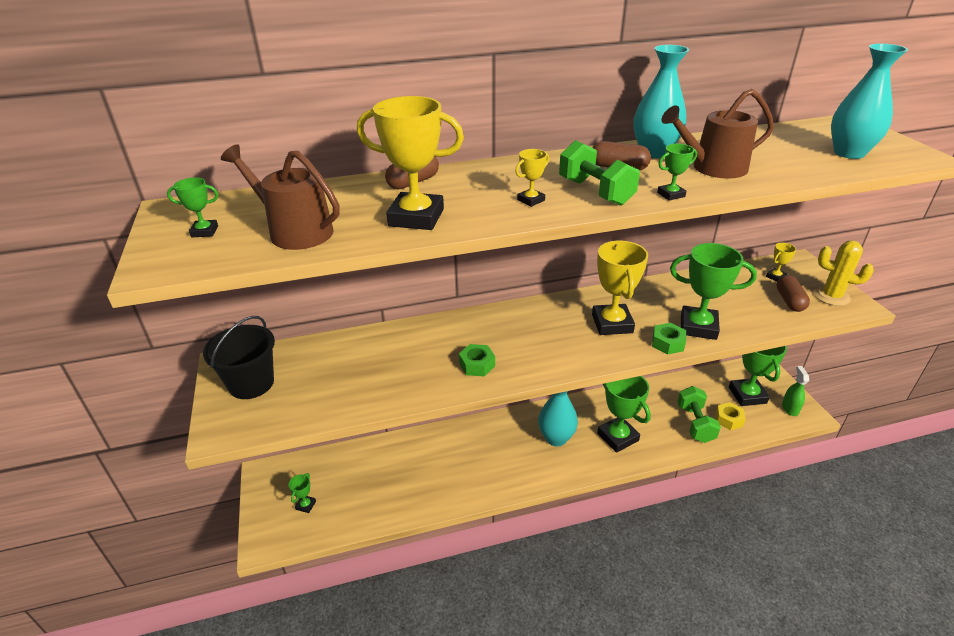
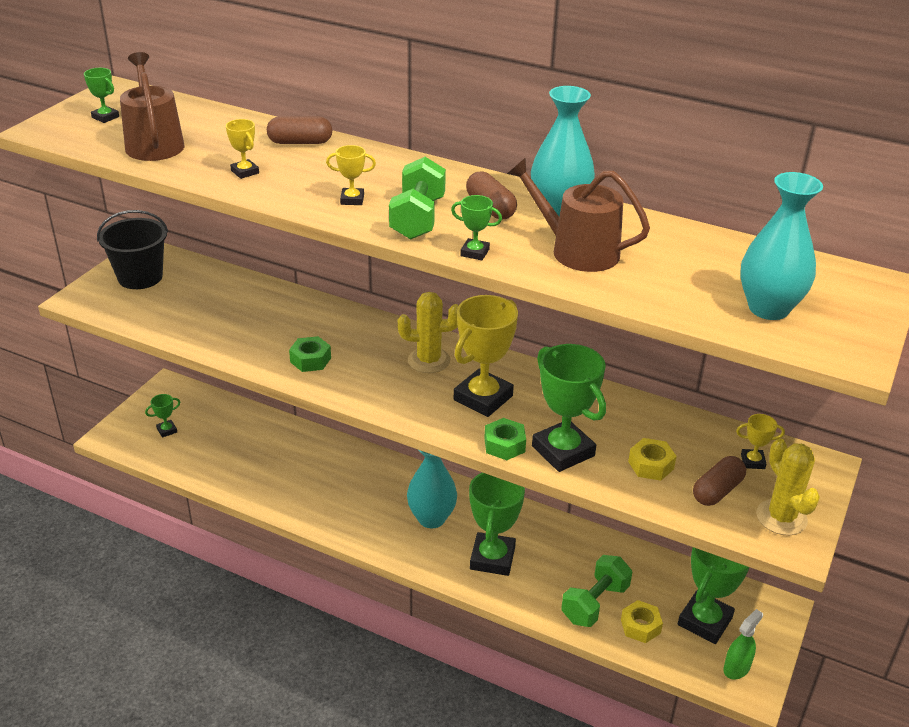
camera: 40 degrees right, 0 degrees up
yellow trophy [357,96,464,230] -> yellow trophy [226,119,259,179], size x0.46
none -> yellow cactus [398,292,459,373]
none -> yellow nut [628,438,677,481]

